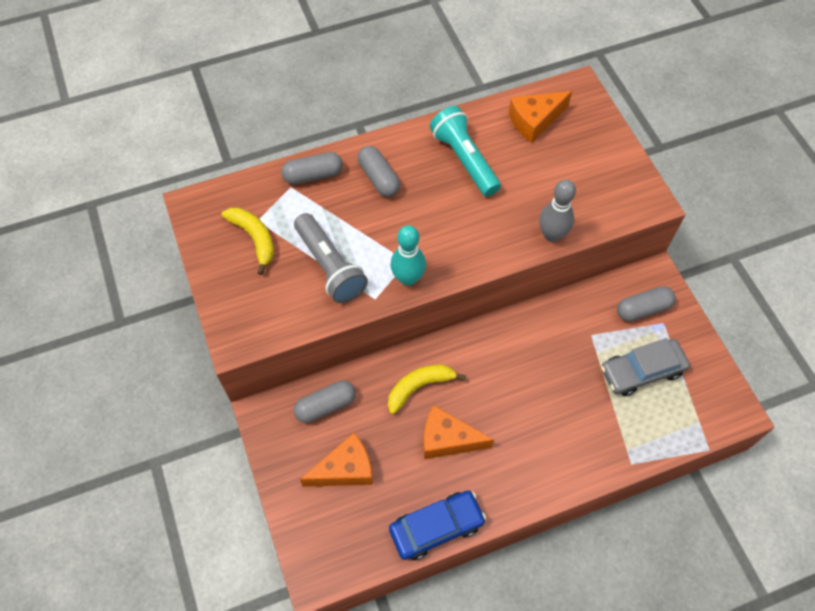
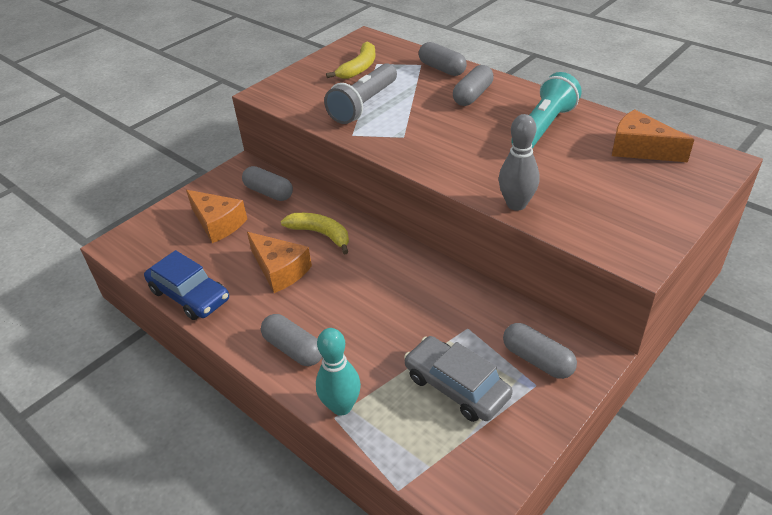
camera: 65 degrees right, 20 degrees down
turquoise bowling pin [391,225,426,286] -> turquoise bowling pin moved to [316,328,361,416]
orange cheese [423,405,494,459] -> orange cheese turned 150 degrees clockwise [247,232,312,293]
none -> grey capsule [261,314,322,366]

